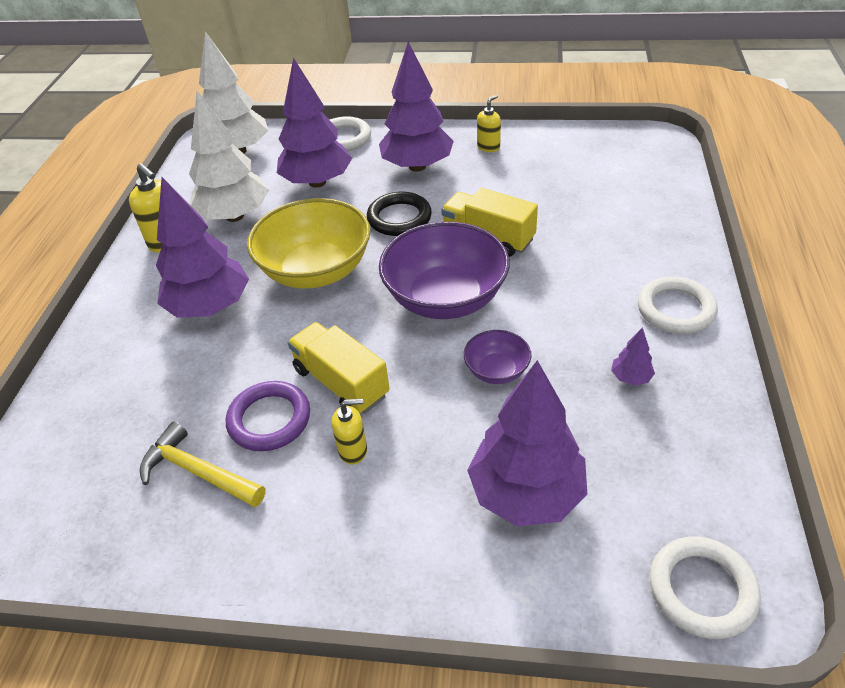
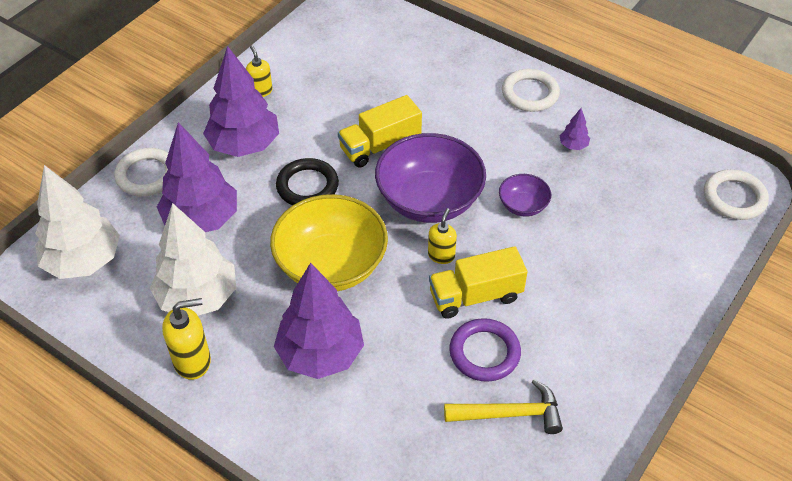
camera: 65 degrees left, 5 degrees up
yellow hammer [140,421,265,507] -> yellow hammer turned 150 degrees counterclockwise [444,379,563,434]
yellow soap dispenser [332,399,367,465] -> yellow soap dispenser moved to [428,208,457,264]
purple tree [467,360,587,526] -> none

